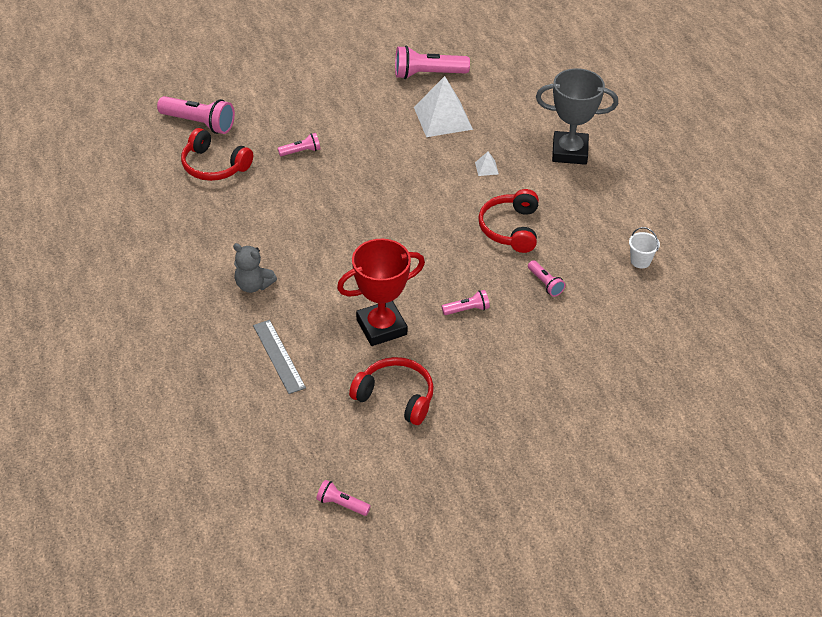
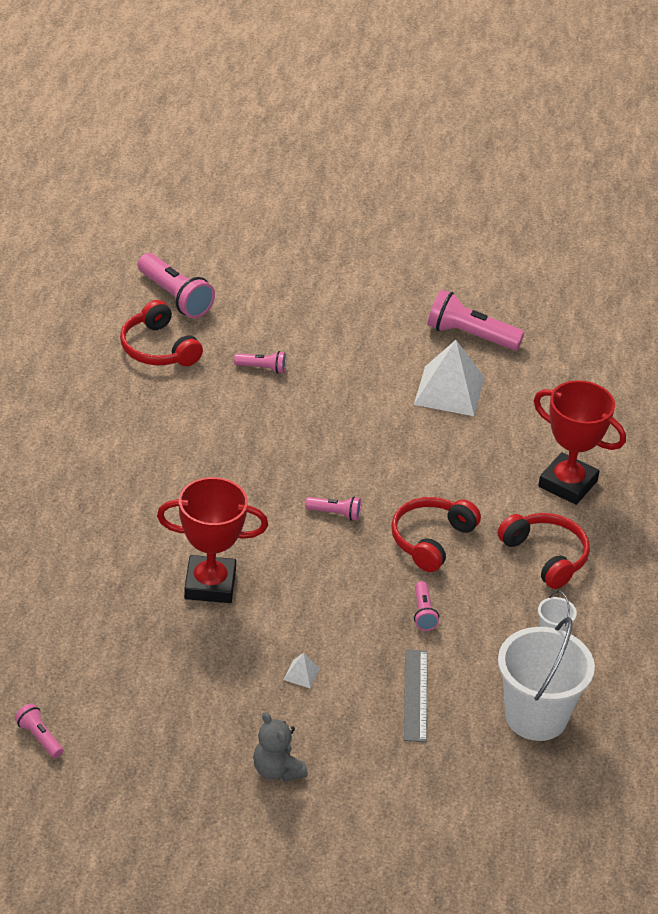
camera: 25 degrees right, 5 degrees down
grey teddy bear [233,243,277,293] -> grey teddy bear moved to [253,712,308,782]
grey ruler [253,320,306,394] -> grey ruler moved to [404,649,427,742]
red headphones [349,357,434,425] -> red headphones moved to [497,513,590,589]
pink flashlight [442,290,490,315] -> pink flashlight moved to [305,496,361,521]
white pyramid [475,152,499,176] -> white pyramid moved to [283,653,320,688]
grey trophy [536,68,618,165] -> red trophy [534,380,626,505]
none -> white bucket [498,617,595,741]

